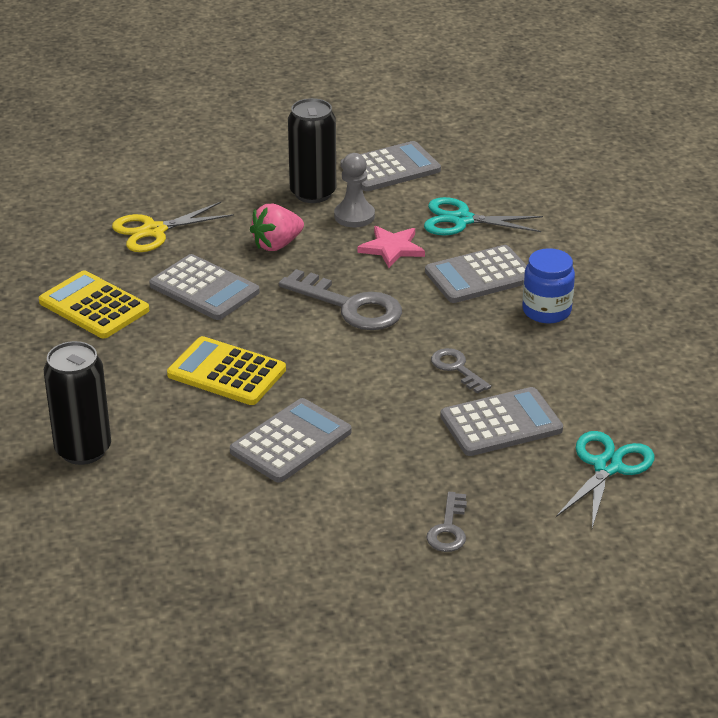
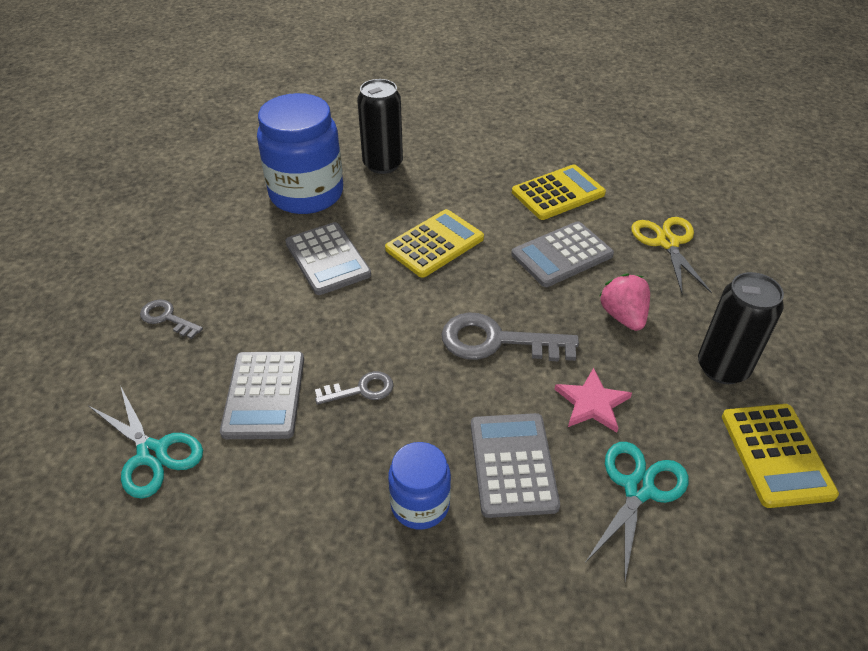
camera: 110 degrees right, 10 degrees up
grey key [279,269,402,330] -> grey key turned 45 degrees clockwise [442,312,579,361]
grey pawn [334,153,375,227] -> none
grey calculator [341,141,441,191] -> yellow calculator [722,404,839,508]
none -> blue jar [257,93,343,214]

